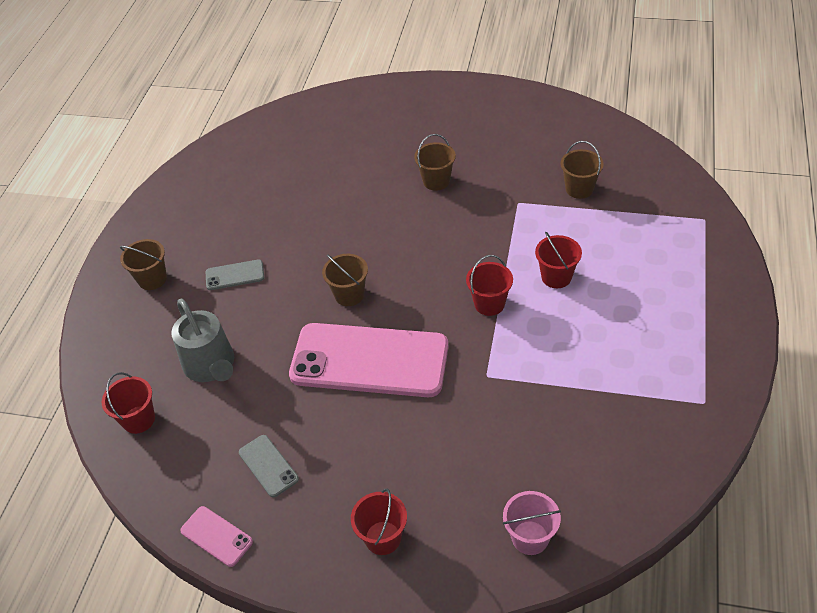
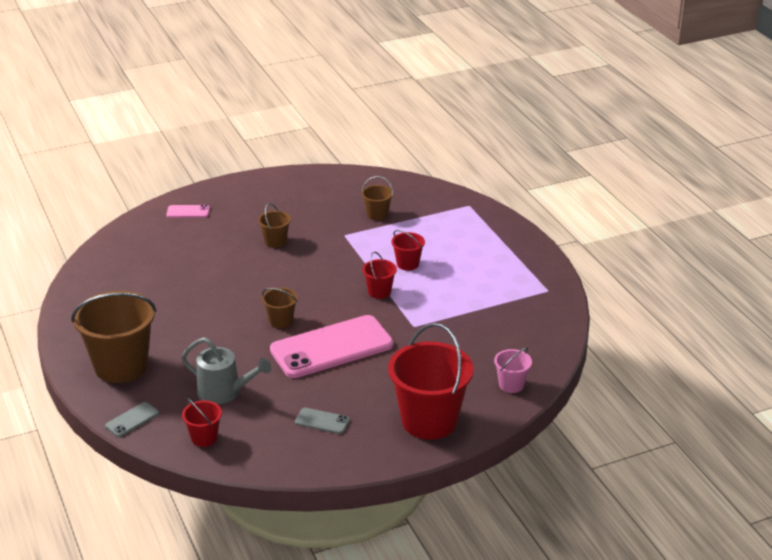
camera: 40 degrees left, 15 degrees down
brown bucket [120,239,167,290] -> brown bucket [71,290,156,383], size x2.15
pink phone [180,506,253,567] -> pink phone moved to [166,205,210,218]
grey phone [206,259,264,290] -> grey phone moved to [105,402,159,437]
red bucket [351,488,407,555] -> red bucket [388,323,474,440], size x2.15

